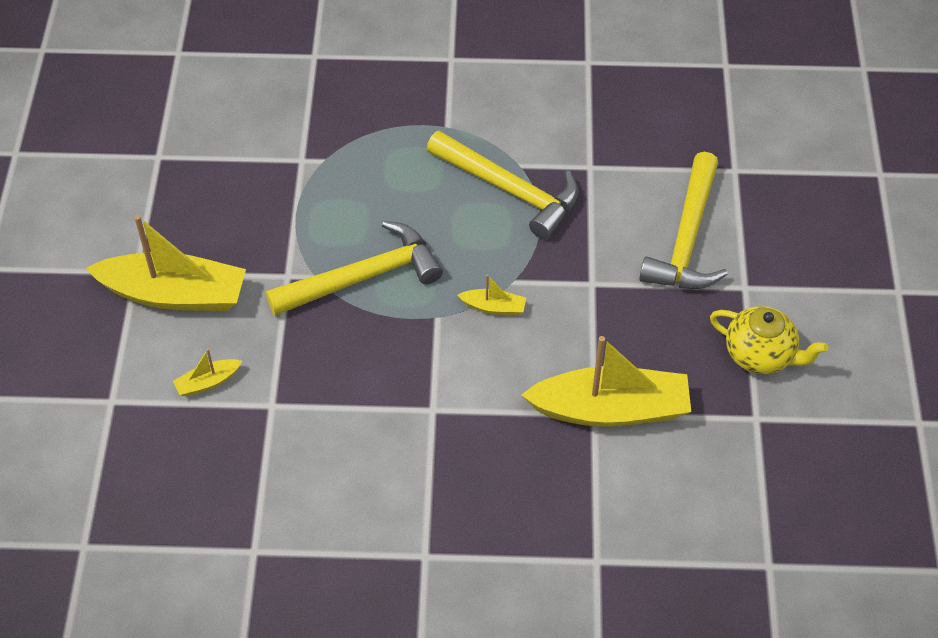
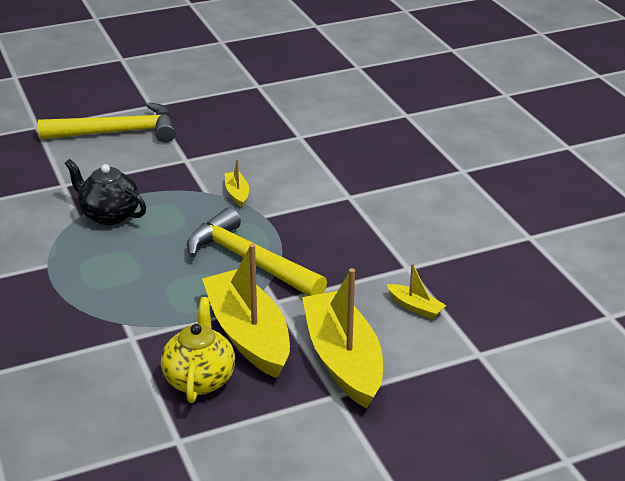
camera: 115 degrees left, 20 degrees down
yellow hammer [427,131,579,240] -> black teapot [65,159,146,225]
yellow boat [521,336,691,427] -> yellow boat moved to [202,244,290,378]
yellow teapot [710,306,828,374] -> yellow teapot moved to [161,297,235,403]

